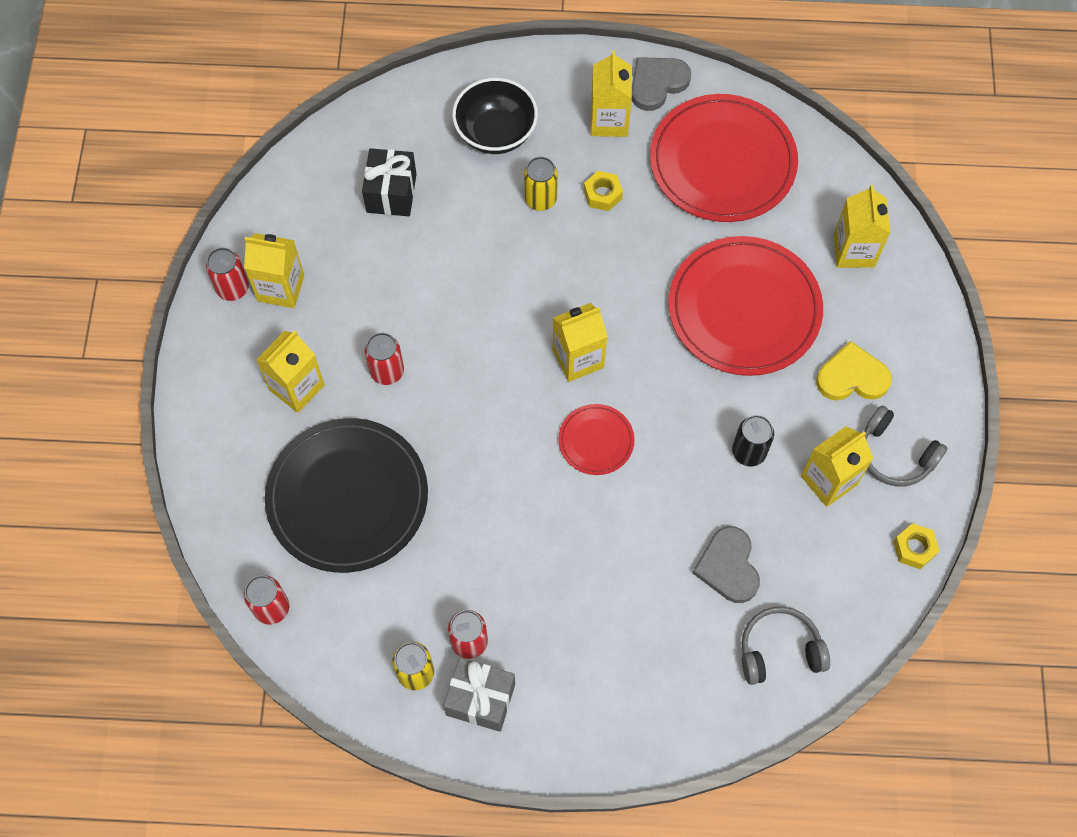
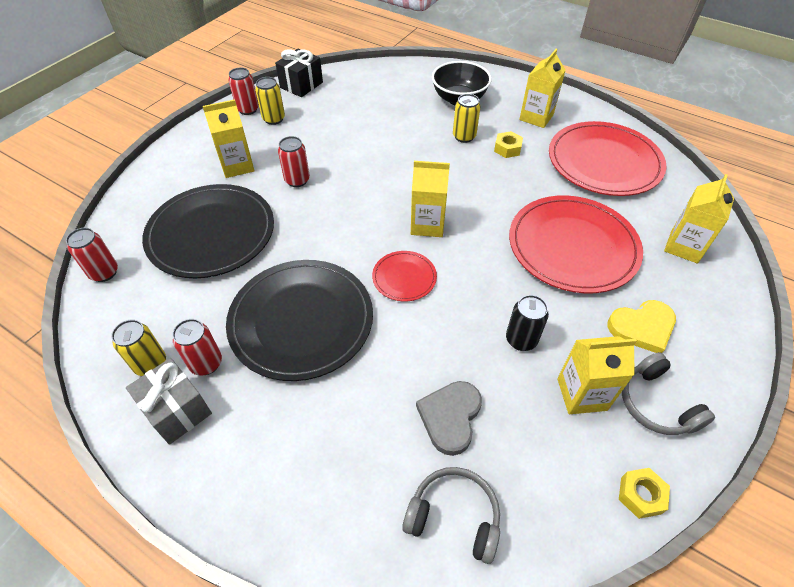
camera: 30 degrees right, 15 degrees down
yellow carton [244,233,304,308] -> yellow can [255,77,285,125]
black gift [362,148,416,216] -> black gift moved to [275,49,323,97]
grey heart [632,57,691,111] -> none
yellow heart [816,341,892,401] -> yellow heart turned 135 degrees clockwise [607,300,676,353]
none -> black plate [226,260,373,381]

